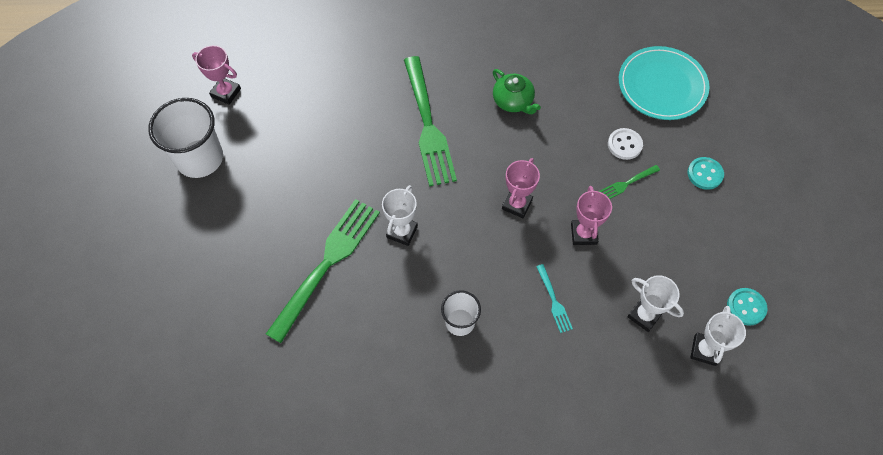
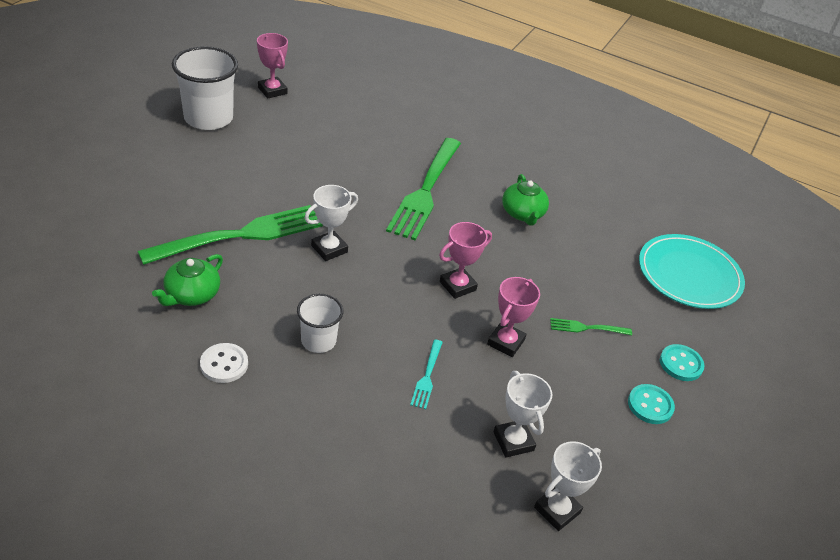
camera: 25 degrees right, 20 degrees down
white button [608,128,643,160] -> white button moved to [200,343,248,383]
turquoise button [727,288,767,326] -> turquoise button moved to [628,384,675,424]
none -> green teapot [152,254,223,306]

